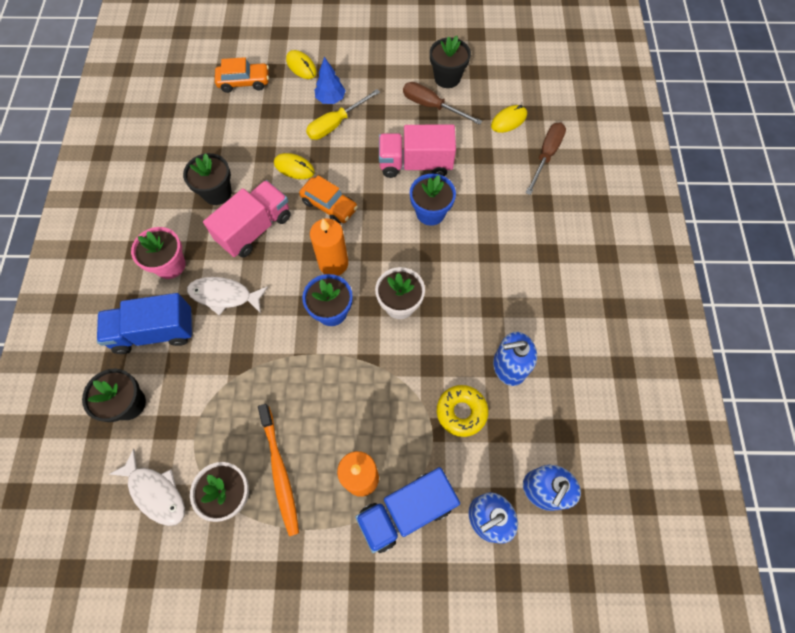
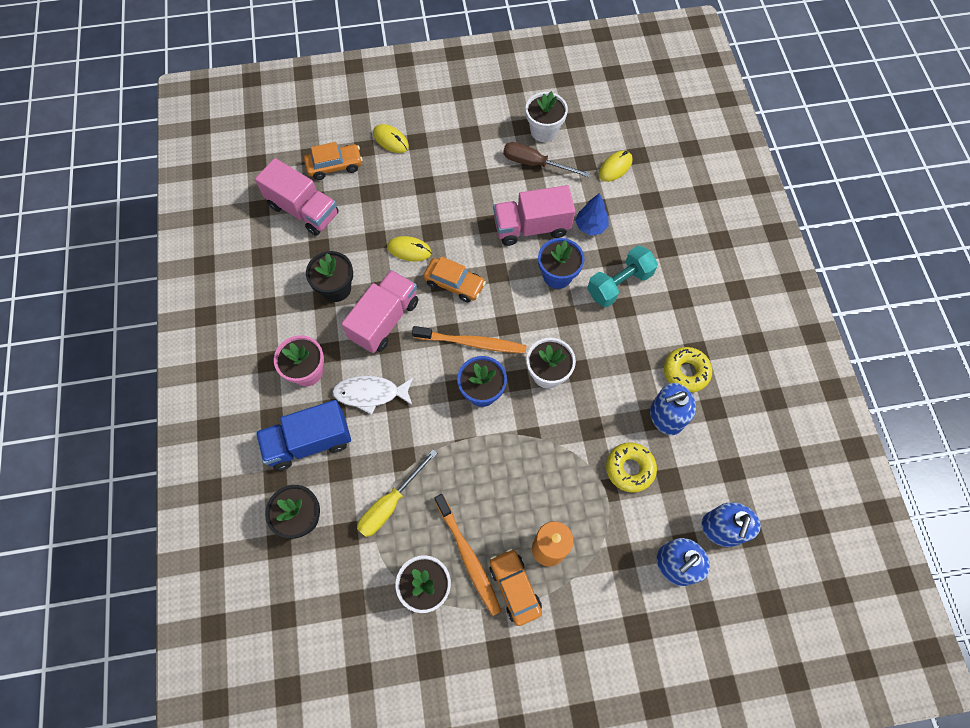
camera: 10 degrees left, 0 degrees up
white fish [109,448,185,526] -> none
yellow screwdriver [306,89,380,140] -> yellow screwdriver moved to [357,450,437,537]
orange candle [310,219,348,276] -> orange toothbrush [412,326,527,353]
blue tree [314,57,346,104] -> blue tree moved to [575,193,609,235]
blue truck [355,467,460,553] -> none
black flower pot [430,36,471,88] -> white flower pot [526,91,568,142]
brown screwdriver [526,123,566,195] -> none
none -> pink truck [255,158,339,236]
none -> orange car [490,548,542,626]
none -> turquoise dumbbell [587,245,658,307]
none -> yellow donut [664,347,712,393]

